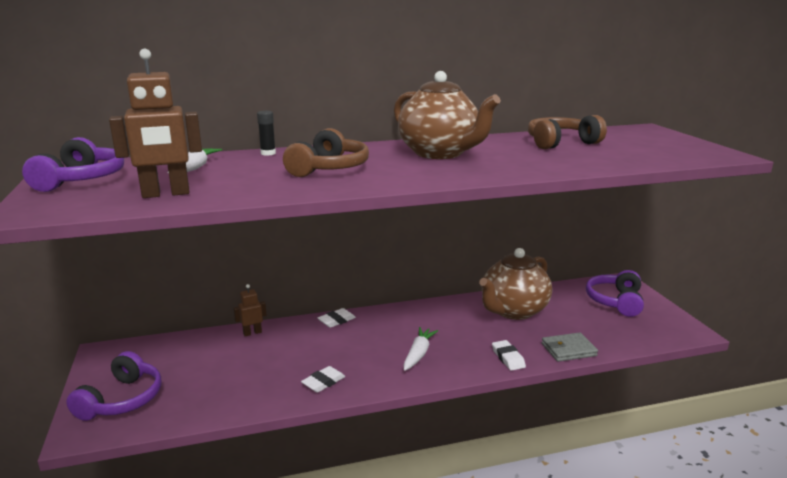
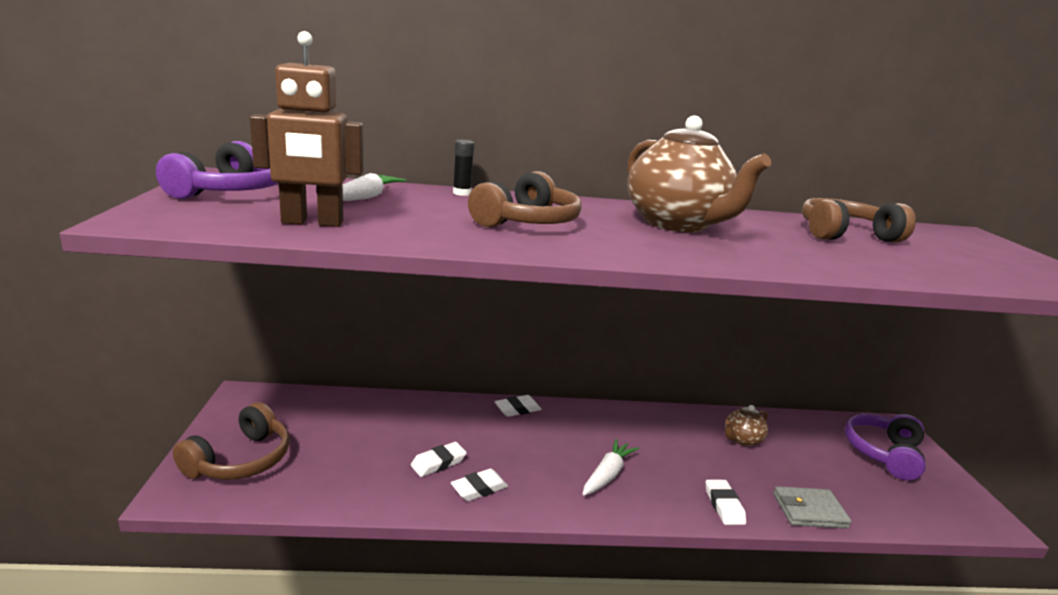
camera: 10 degrees right, 0 degrees up
purple headphones [66,351,161,421] -> brown headphones [173,402,290,480]
brown robot [234,284,266,336] -> none
brown teapot [479,248,552,320] -> brown teapot [725,405,768,446], size x0.46
none -> white eraser [411,442,467,477]

